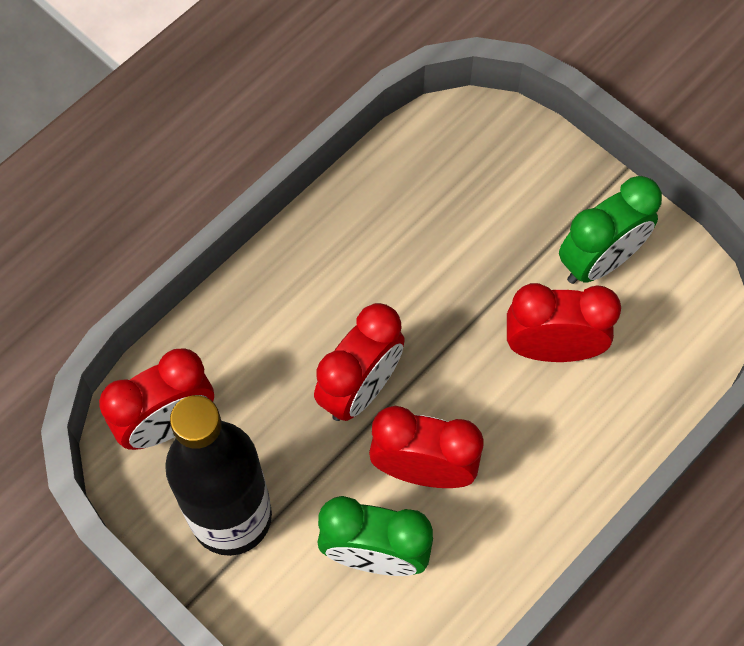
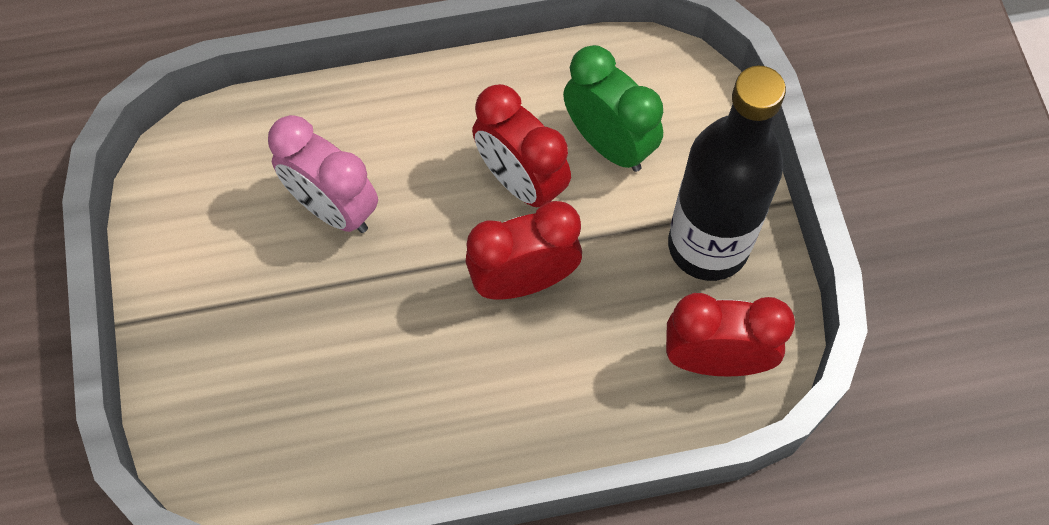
camera: 145 degrees left, 0 degrees up
red clock [507,283,621,362] -> pink clock [268,115,378,233]
green clock [559,176,662,284] -> none

